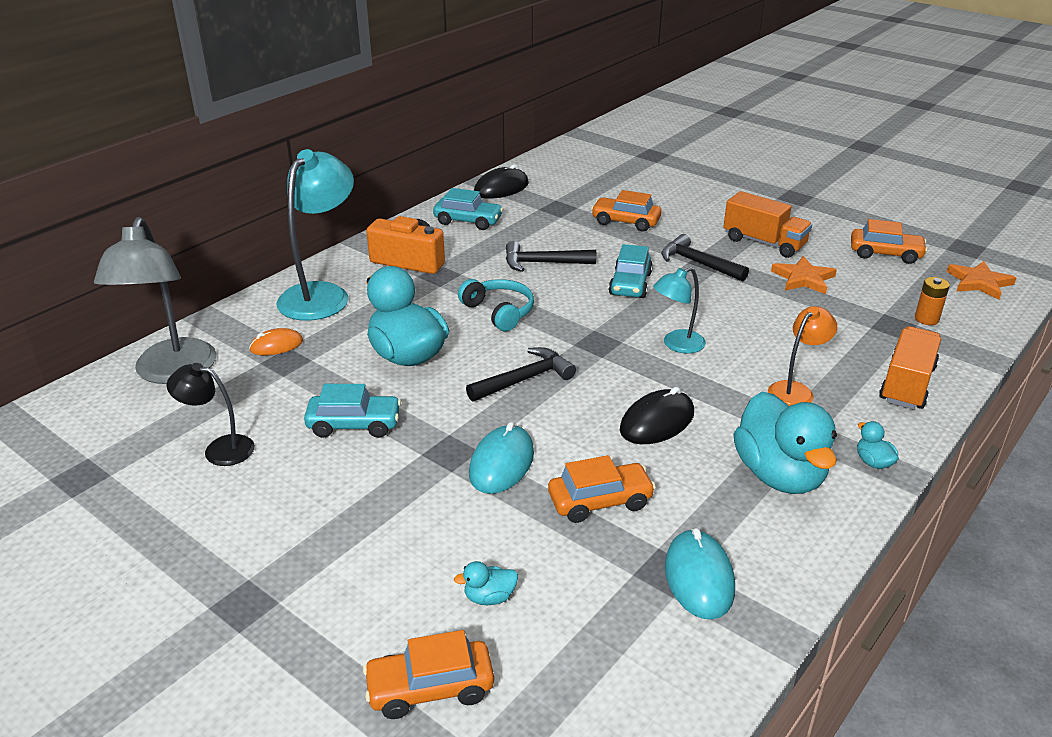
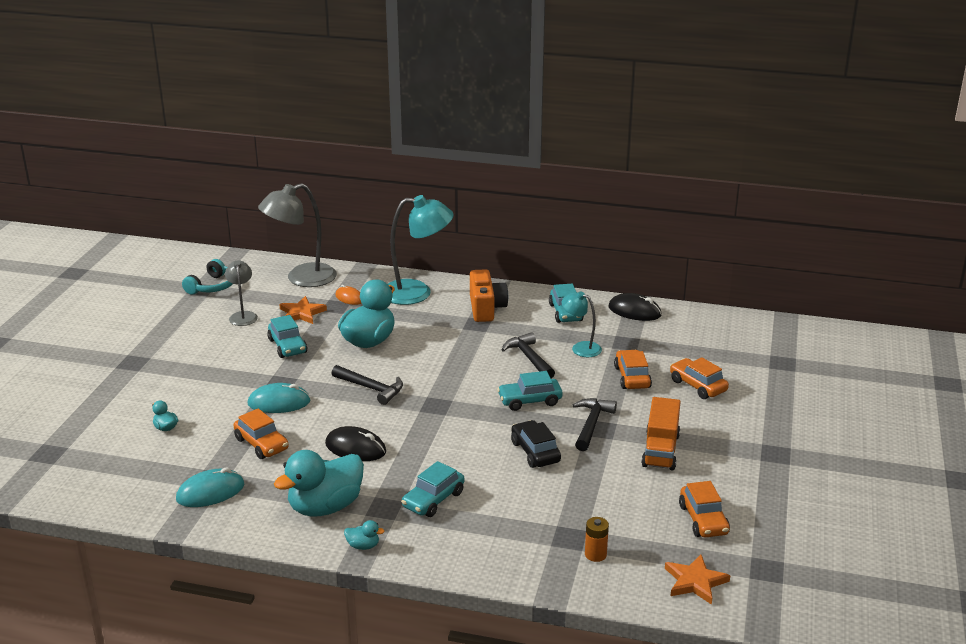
camera: 65 degrees right, 5 degrees down
black lamp [167,363,255,466] -> grey lamp [225,260,258,326]
orange car [363,630,494,719] -> orange car moved to [670,357,729,399]
turquoise headphones [458,279,534,331] -> turquoise headphones moved to [182,259,232,295]
turquoise lamp [653,267,706,354] -> turquoise lamp moved to [562,291,602,357]
orange lamp [768,306,837,406] -> turquoise car [401,461,464,517]
orange star [771,256,837,294] -> orange star moved to [279,296,327,324]
turquoise duck [857,421,899,469] -> turquoise duck turned 60 degrees clockwise [344,520,385,550]
orange truck [879,326,941,409] -> none
none -> black car [511,420,561,468]

